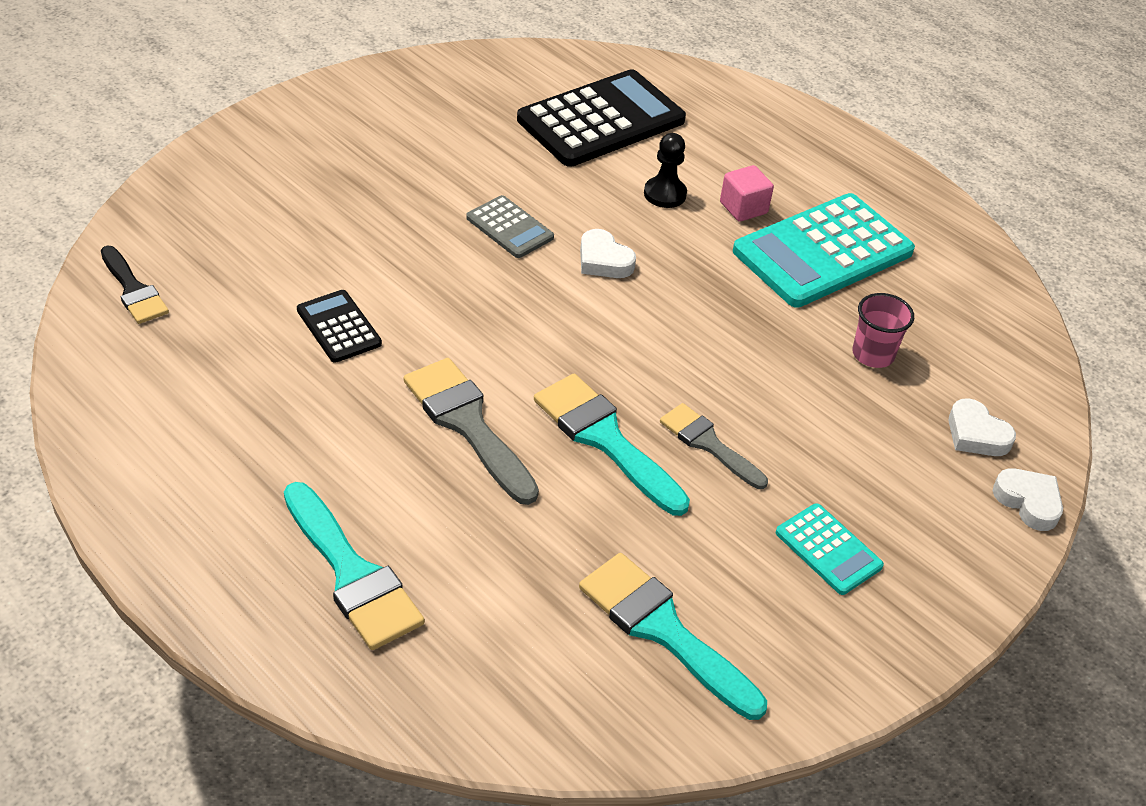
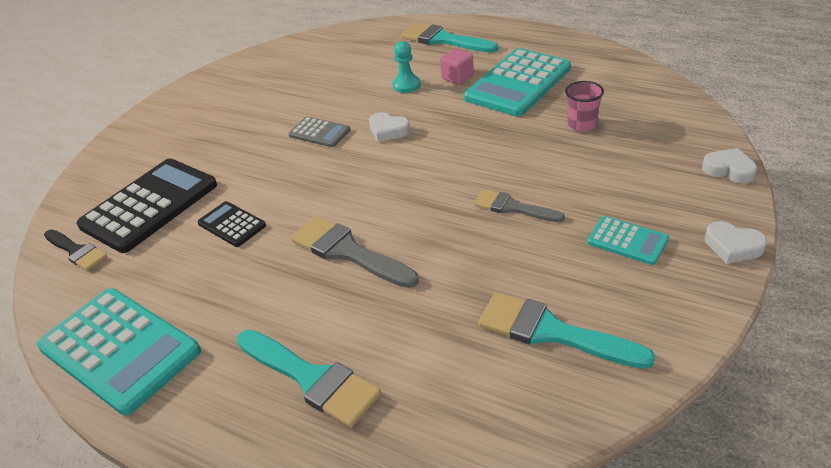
camera: 10 degrees left, 5 degrees down
black calculator [517,69,686,167] -> black calculator moved to [77,159,217,253]
turquoise brush [534,374,690,516] -> turquoise brush moved to [401,23,498,53]
black pawn [644,133,687,208] -> turquoise pawn [392,41,421,93]
white heart [948,398,1016,456] -> white heart moved to [705,221,767,264]
none -> turquoise calculator [37,288,201,416]

